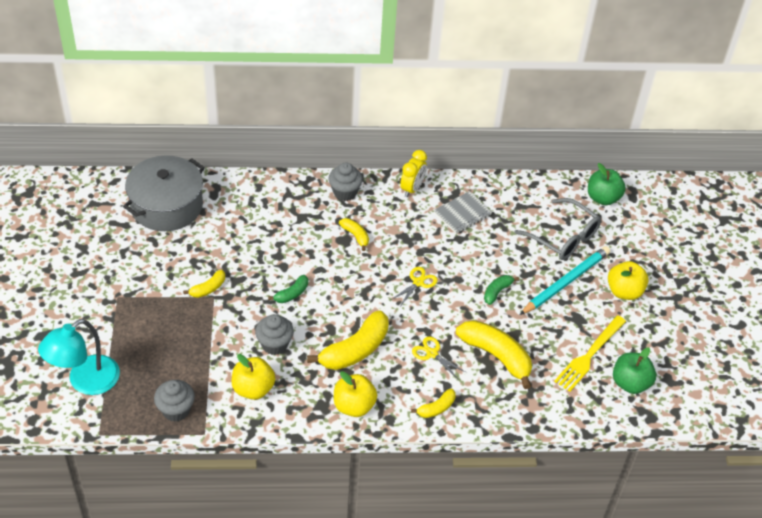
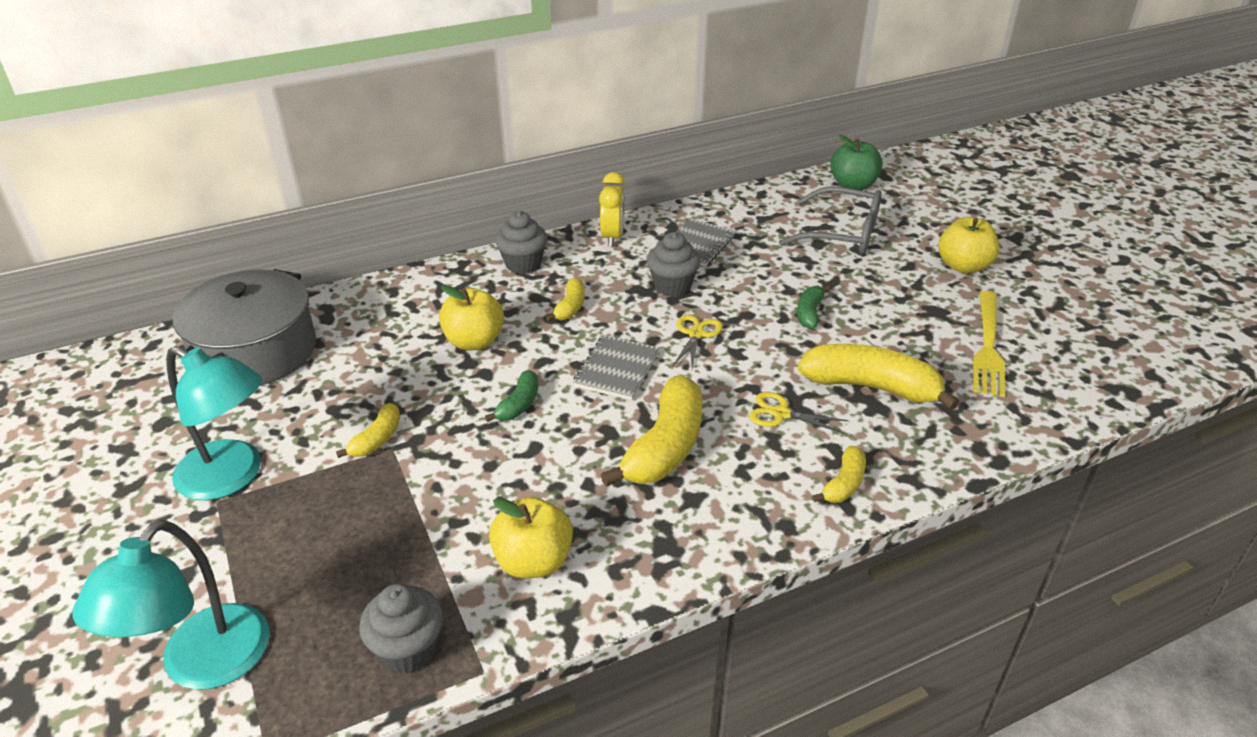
camera: 20 degrees left, 10 degrees down
grey cupcake [255,314,294,355] -> grey cupcake moved to [647,232,701,297]
yellow apple [334,371,377,417] -> yellow apple moved to [439,285,504,350]
yellow banana [339,218,369,251] -> yellow banana turned 75 degrees clockwise [546,277,585,322]
turquoise pencil [520,246,610,315] -> none
green apple [613,348,656,394] -> none
none -> turquoise lamp [166,346,262,501]
none -> grey notebook [573,335,659,400]

